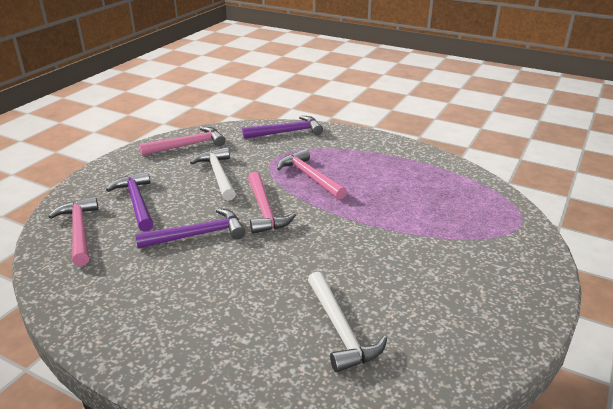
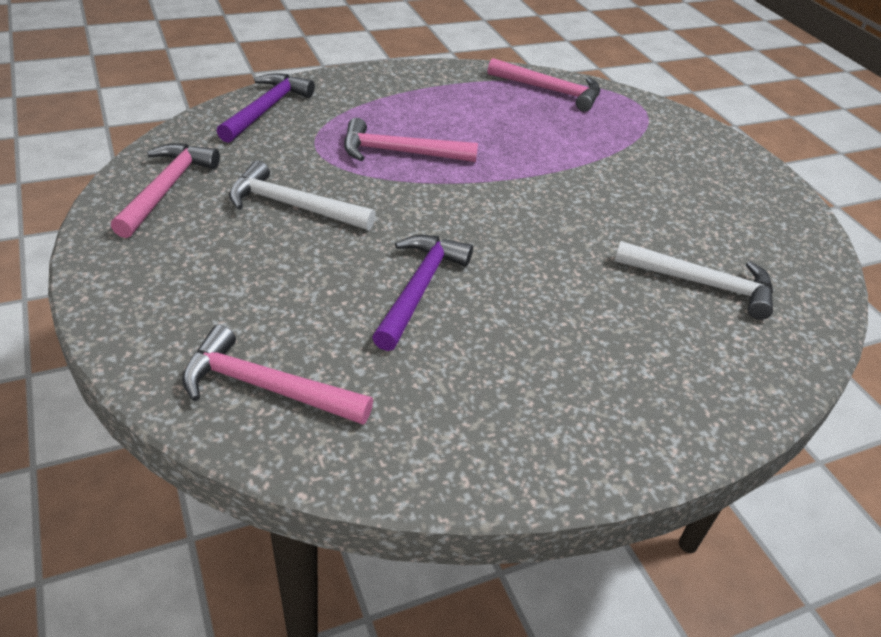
camera: 55 degrees left, 10 degrees up
purple hammer [106,171,153,232] -> none
pink hammer [248,172,296,234] -> pink hammer moved to [488,58,600,111]

